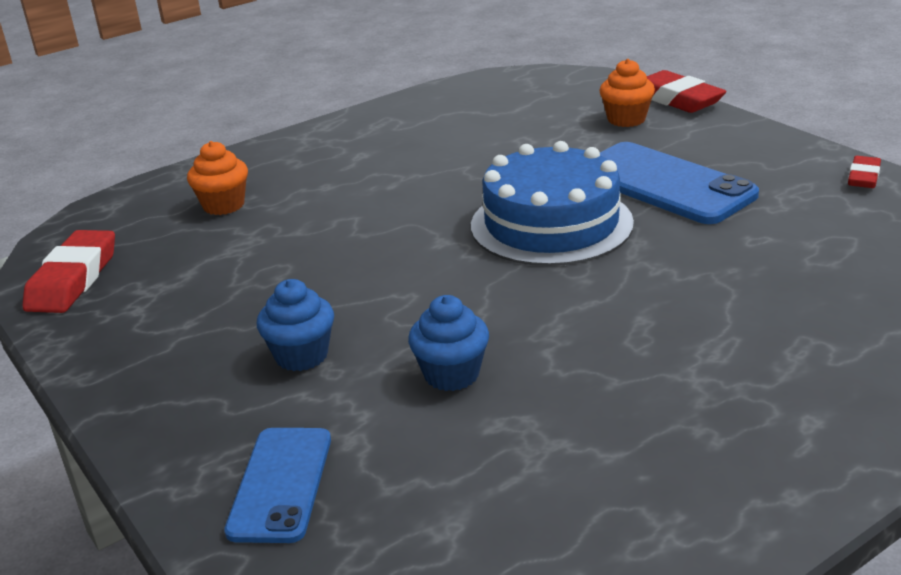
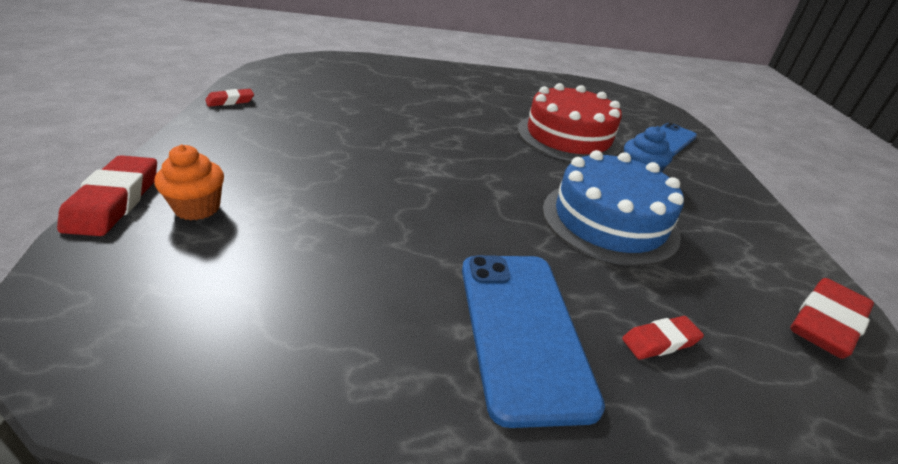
camera: 150 degrees left, 5 degrees up
orange cupcake [187,141,248,215] -> red eraser [622,316,704,360]
blue cupcake [408,295,489,391] -> red cake [518,83,622,161]
blue cake [471,141,634,266] -> blue cake moved to [543,150,684,266]
blue phone [600,142,759,224] -> blue phone moved to [462,255,605,428]

